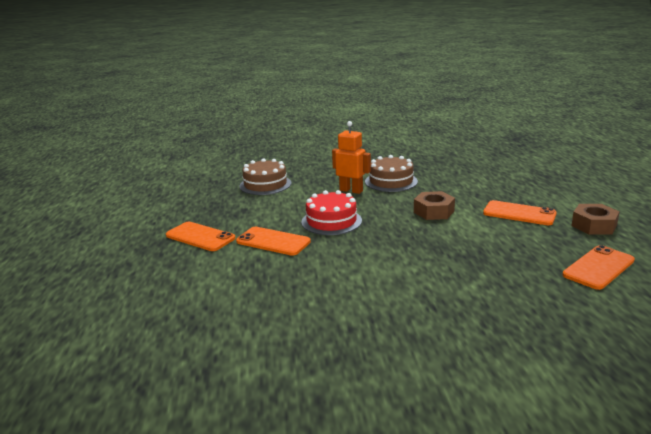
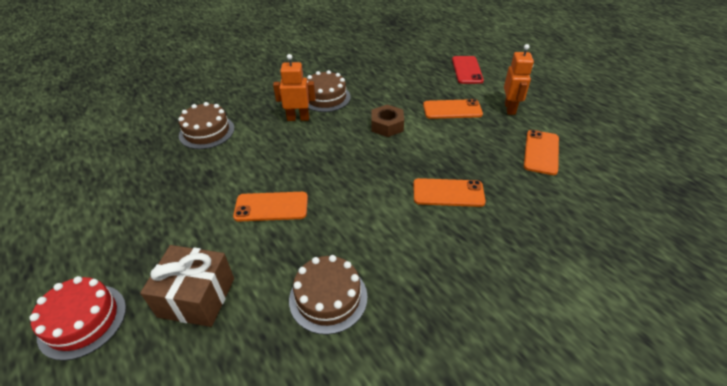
camera: 30 degrees left, 20 degrees up
orange phone [166,222,235,251] -> orange phone moved to [413,178,486,207]
red cake [301,190,362,235] -> red cake moved to [29,276,126,361]
brown nut [571,204,620,235] -> orange robot [504,44,534,115]
none -> brown gift [140,245,234,327]
none -> brown cake [289,255,368,335]
none -> red phone [452,56,484,84]

